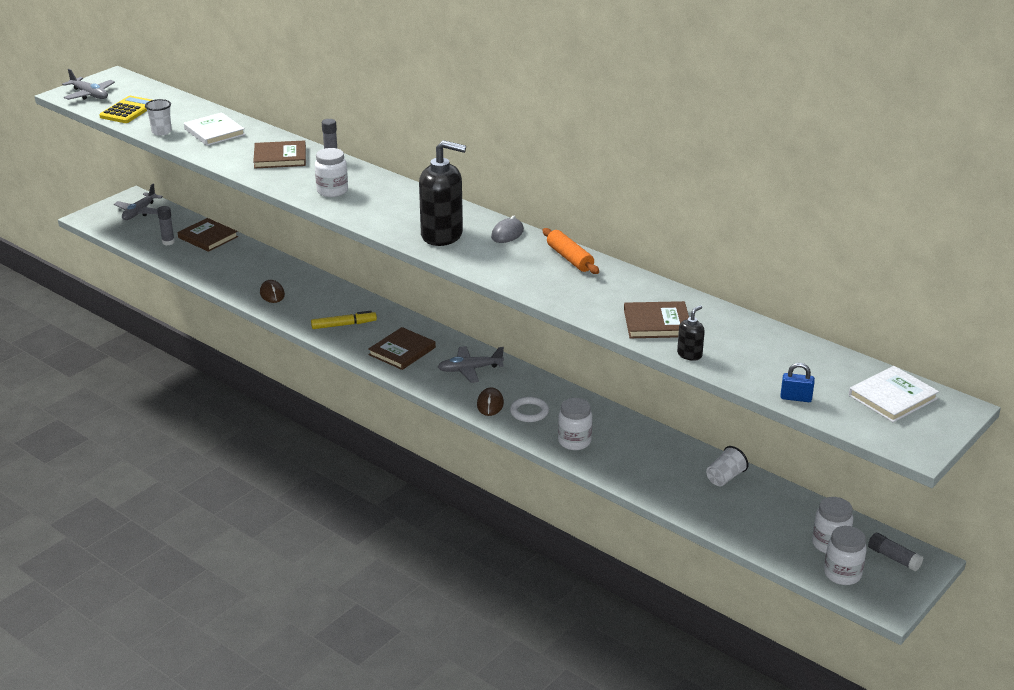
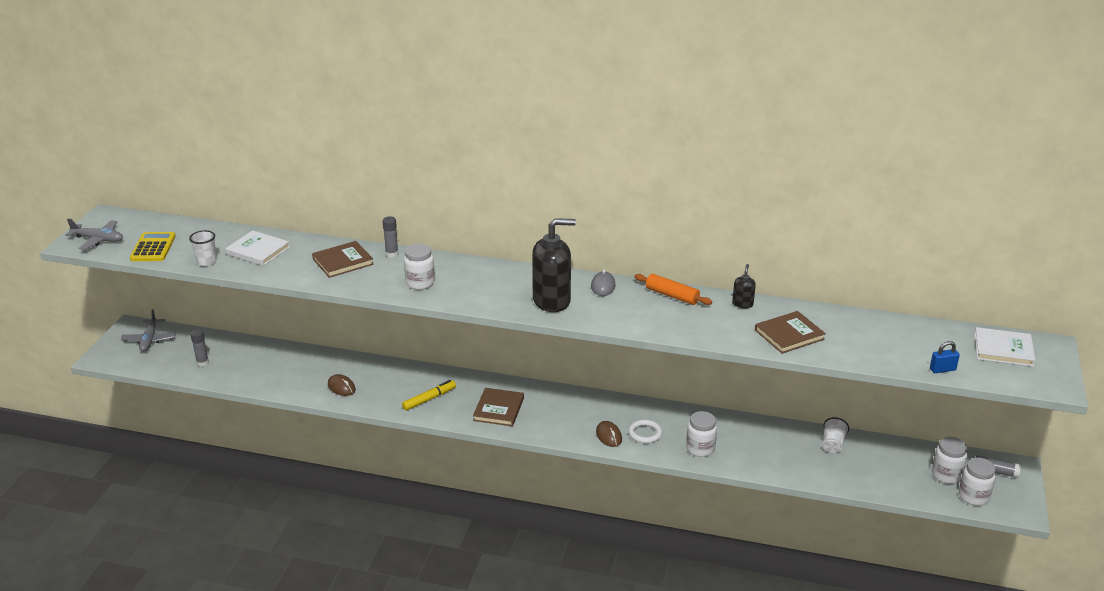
camera: 25 degrees left, 0 degrees up
brown book [178,218,238,252] -> none
grey plane [438,346,504,383] -> none
black soap dispenser [677,305,705,361] -> black soap dispenser moved to [732,264,756,308]
white book [849,366,939,422] -> white book turned 75 degrees clockwise [974,327,1035,367]

